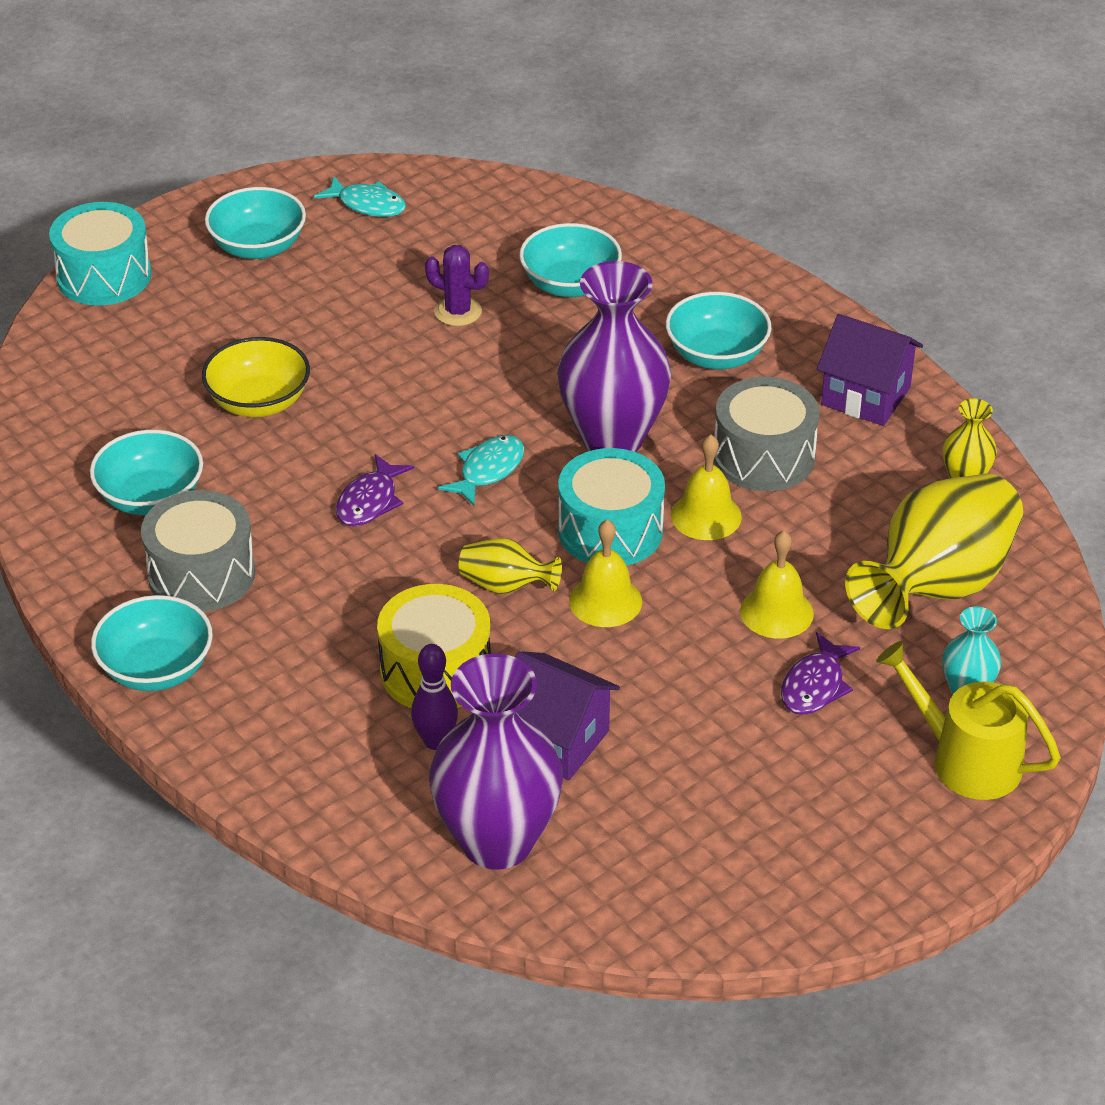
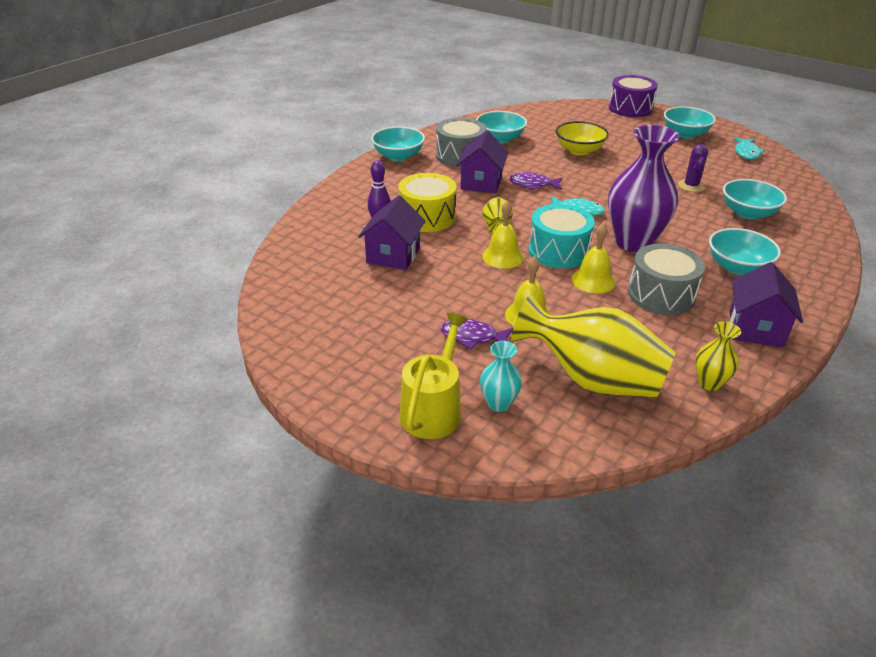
camera: 75 degrees right, 5 degrees down
turquoise drum [49,202,152,305] -> purple drum [609,75,658,117]
purple vase [429,653,563,870] -> none
none -> purple house [456,130,509,193]

